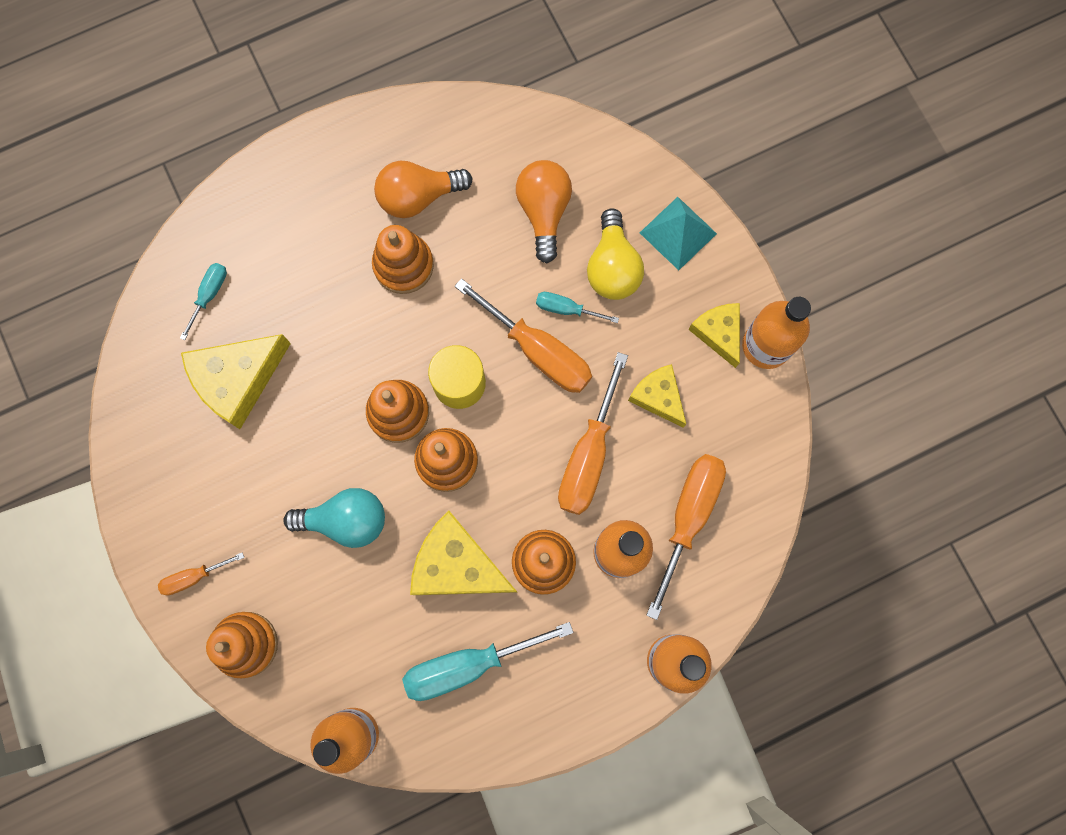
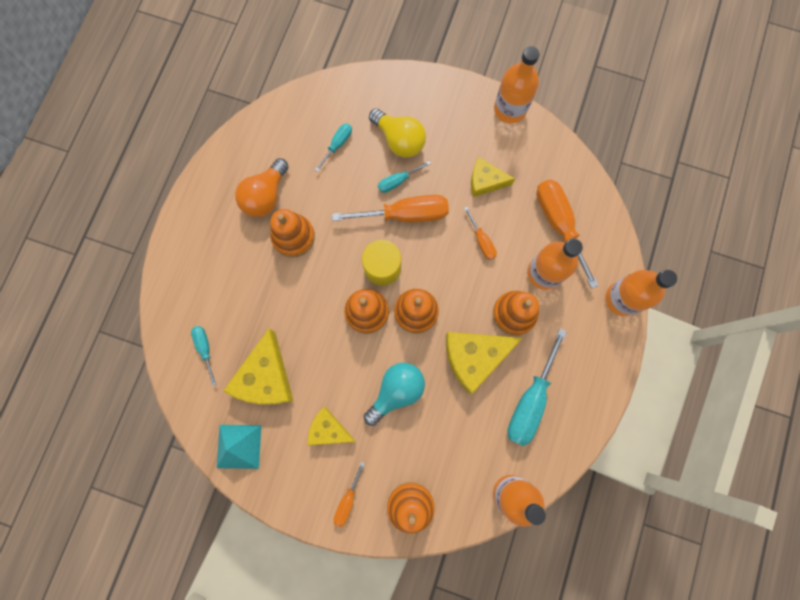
camera: 45 degrees left, 0 degrees up
orange light bulb [516,160,572,263] -> turquoise screwdriver [315,123,352,171]
orange screwdriver [558,352,628,515] -> orange screwdriver [464,207,497,260], size x0.51
turquoise pyramid [640,197,717,270] -> turquoise pyramid moved to [217,425,261,469]
yellow cheese [688,303,740,368] -> yellow cheese moved to [308,407,355,445]

